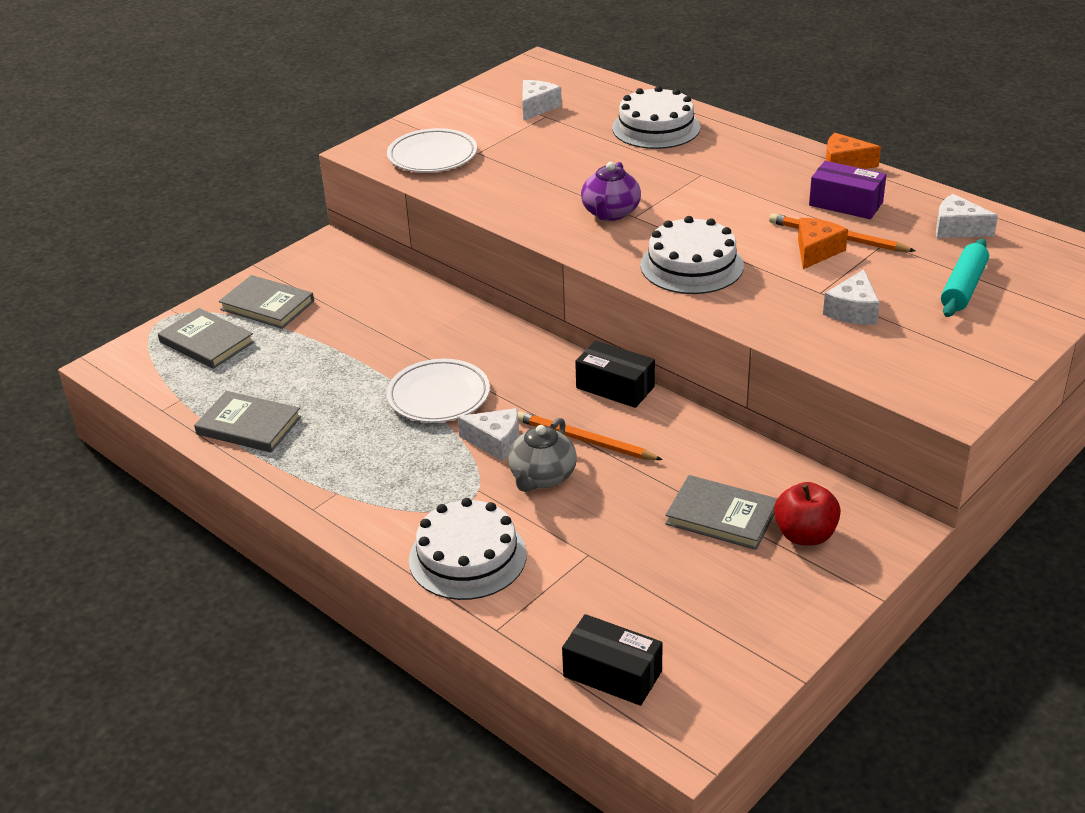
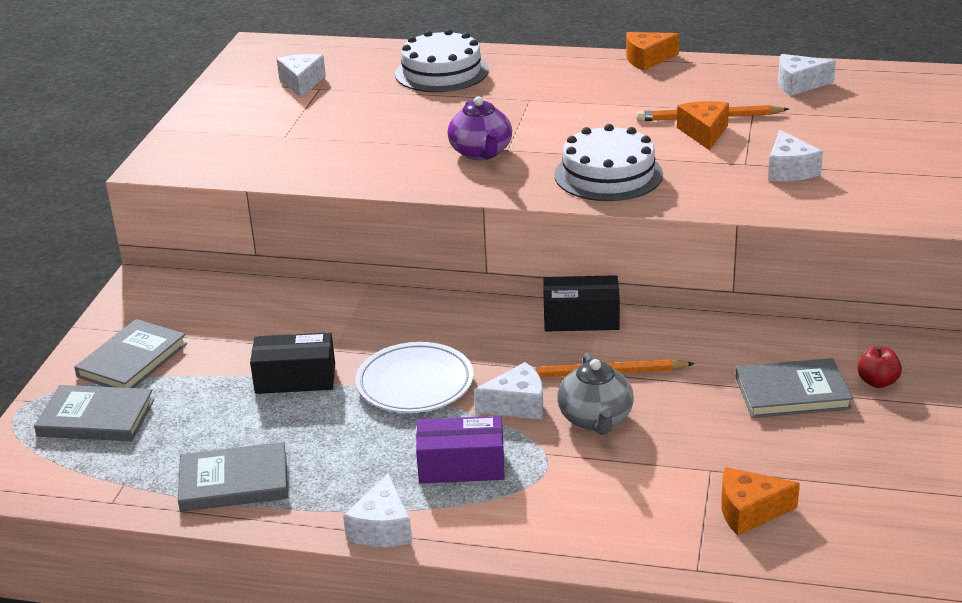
camera: 30 degrees left, 5 degrees down
grey book [219,275,314,329] -> grey book turned 60 degrees counterclockwise [74,319,187,388]
white plate [387,128,477,172] -> none
white cake [409,498,527,600] -> none
black box [562,614,663,706] -> black box moved to [250,332,335,394]
red apple [774,482,841,546] -> red apple [857,346,902,388], size x0.64
purple box [809,161,887,219] -> purple box moved to [416,416,505,484]
turquoise rolling pin [941,239,989,317] -> none
none -> white cheese [343,473,412,547]
none -> orange cheese [721,467,800,536]

